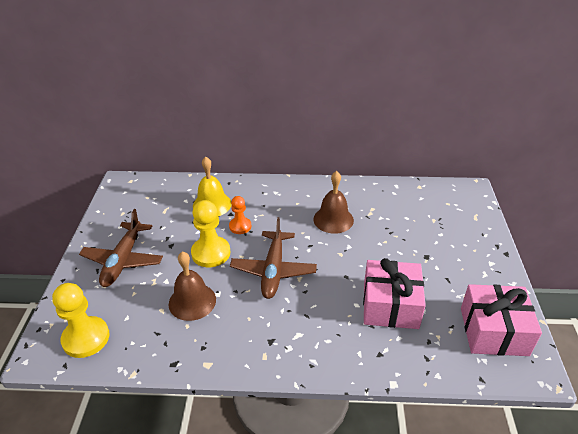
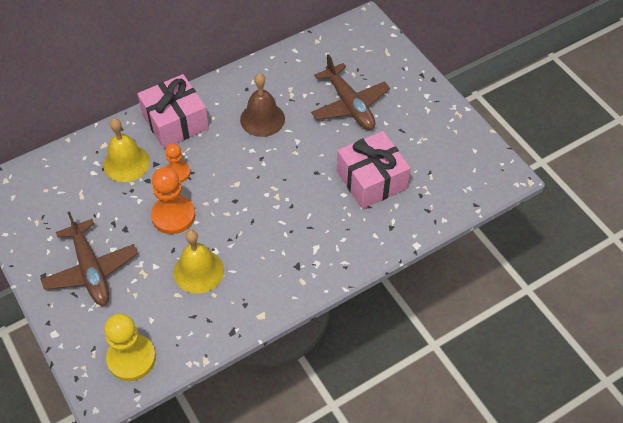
camera: 35 degrees left, 15 degrees up
brown bell [169,251,216,321] -> yellow bell [174,230,224,293]
yellow pawn [191,200,231,267] -> orange pawn [151,167,195,234]
brown plane [230,217,317,299] -> brown plane moved to [311,54,390,130]
pink gift [461,284,542,356] -> pink gift moved to [137,74,209,149]

